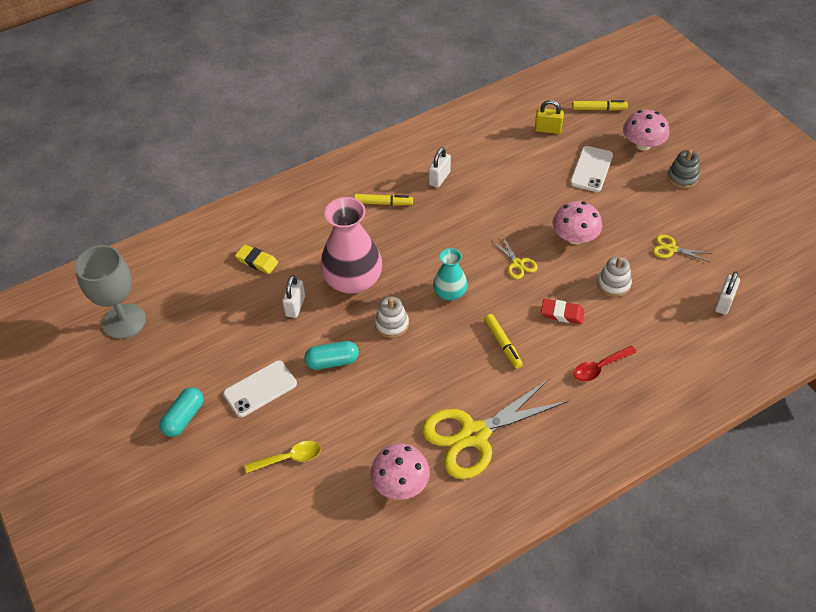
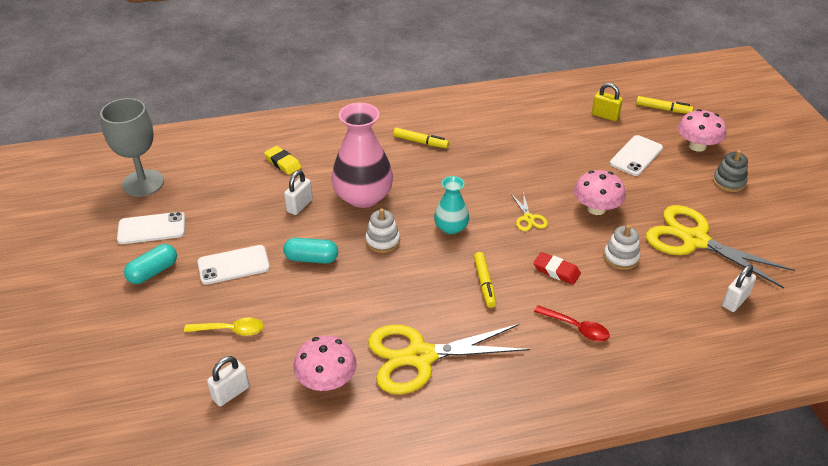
camera: 15 degrees right, 10 degrees down
white padlock [429,147,451,188] -> white padlock moved to [207,356,249,406]
red spoon [574,345,637,382] -> red spoon turned 135 degrees counterclockwise [534,305,610,342]
yellow scissors [653,234,709,262] -> yellow scissors [646,205,795,288], size x2.29
none -> white phone [117,212,185,244]

